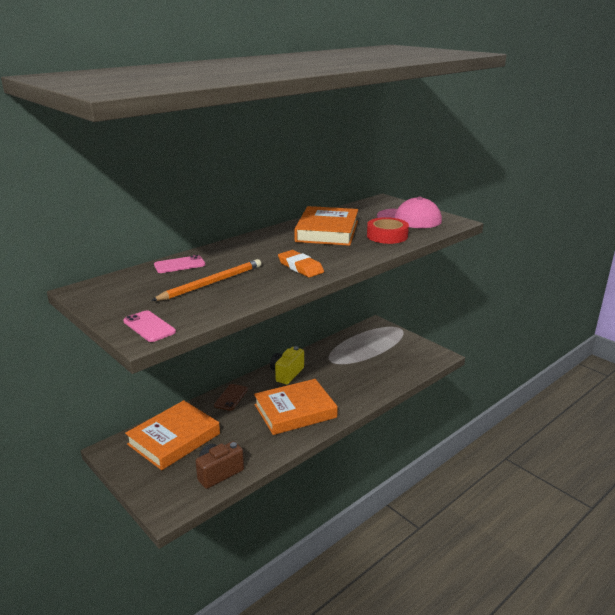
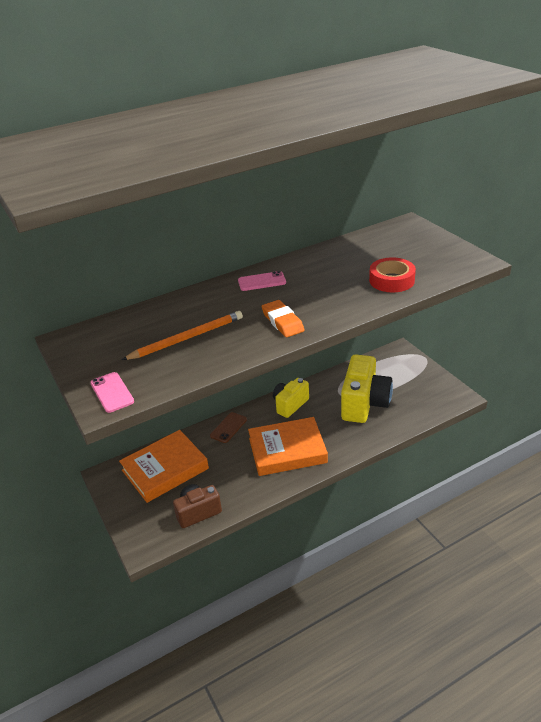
camera: 15 degrees right, 10 degrees up
pink phone [154,255,205,273] -> pink phone moved to [238,271,286,291]
orange book [294,206,358,246] -> none
pink cap [377,197,442,228] -> none
none -> yellow camera [341,354,393,423]

